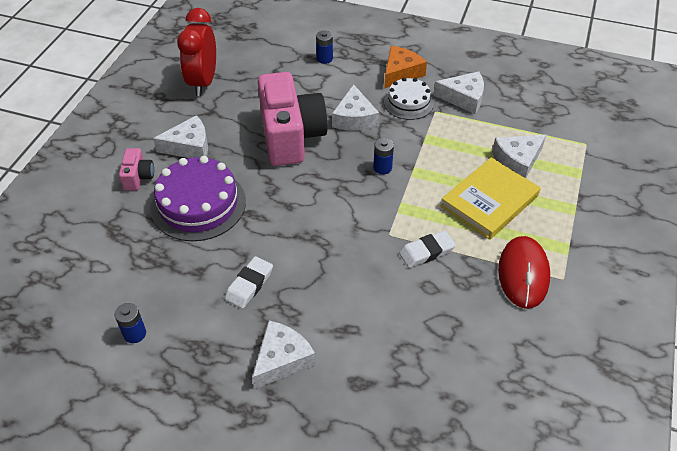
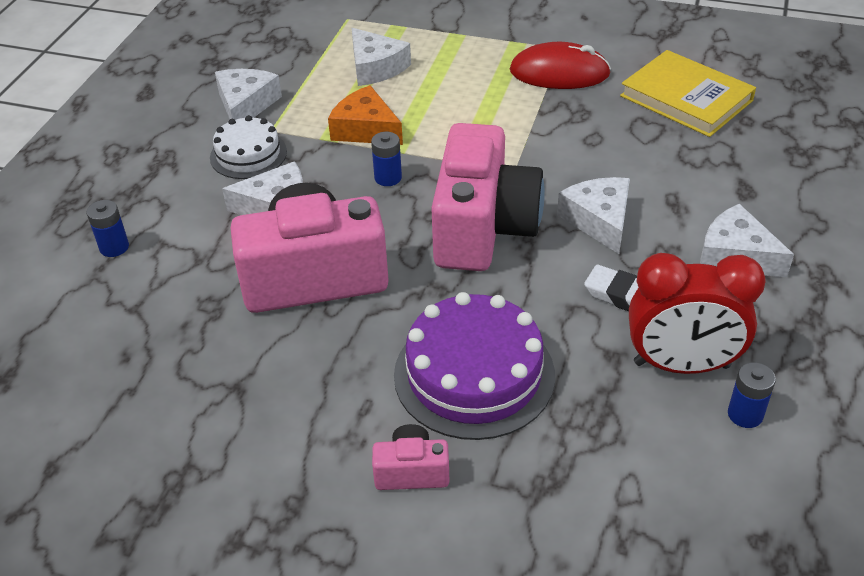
camera: 90 degrees left, 5 degrees down
white cheese [153,115,208,158] -> white cheese moved to [557,177,630,254]
red clock [177,8,216,96] -> red clock moved to [629,253,765,374]
orange cheese [384,46,427,88] -> orange cheese moved to [328,85,403,145]
white eraser [399,230,456,268] -> none
yellow book [441,157,541,240] -> yellow book moved to [620,50,756,137]
none -> pink camera [431,123,545,271]

